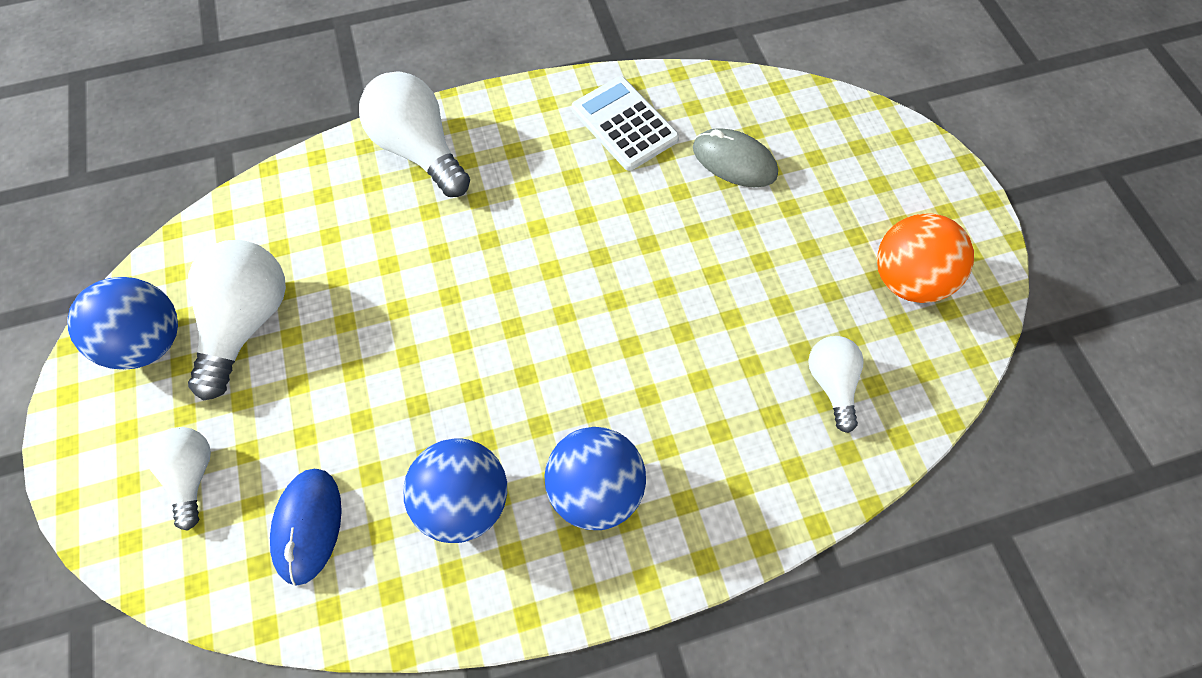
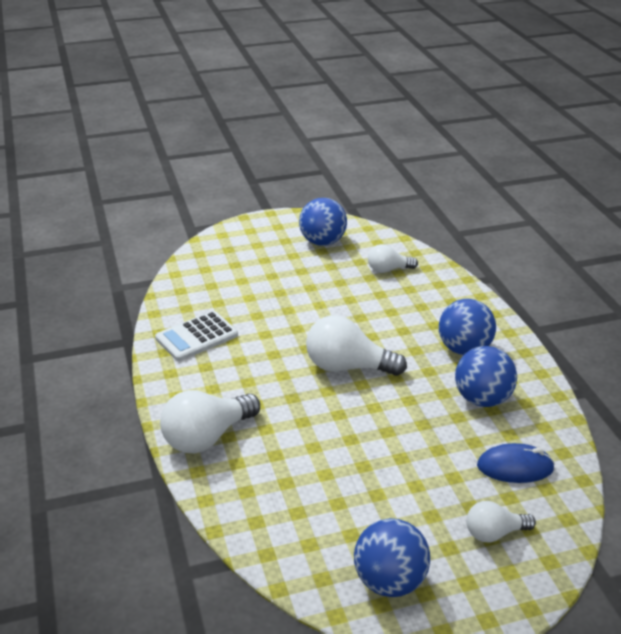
camera: 90 degrees left, 30 degrees down
white light bulb [188,240,286,400] -> white light bulb moved to [306,315,407,376]
grey mouse [693,128,778,187] -> none
orange ball [877,213,974,303] -> blue ball [299,198,347,246]

